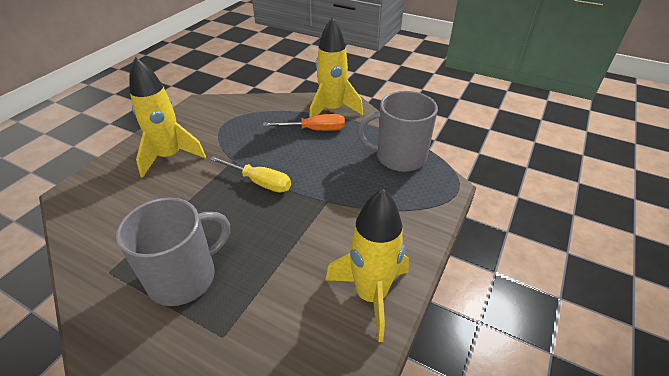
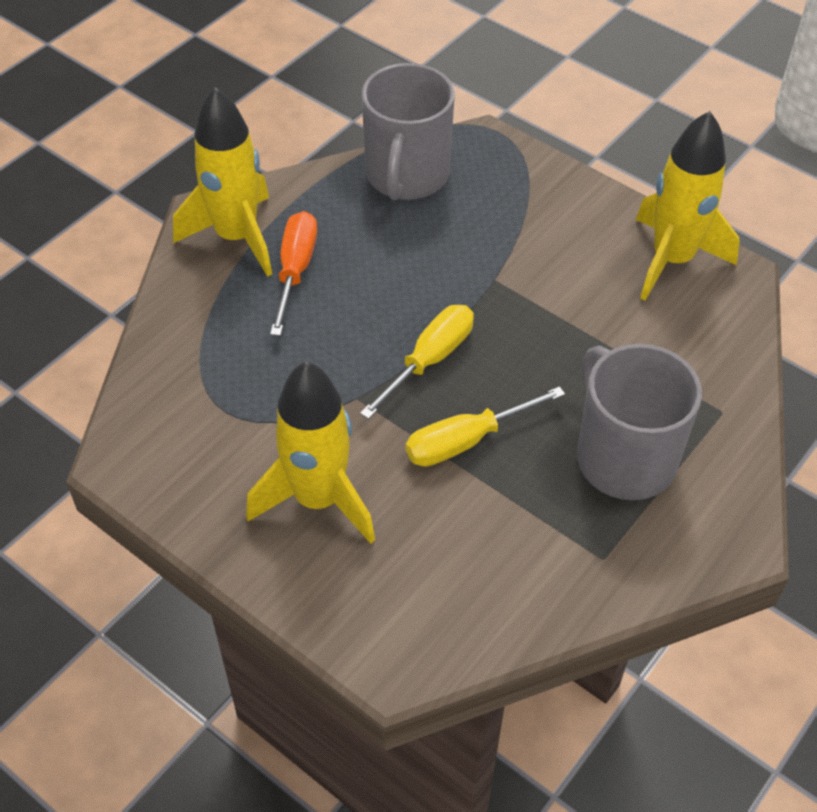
camera: 80 degrees left, 10 degrees up
none -> yellow screwdriver [406,386,565,467]

